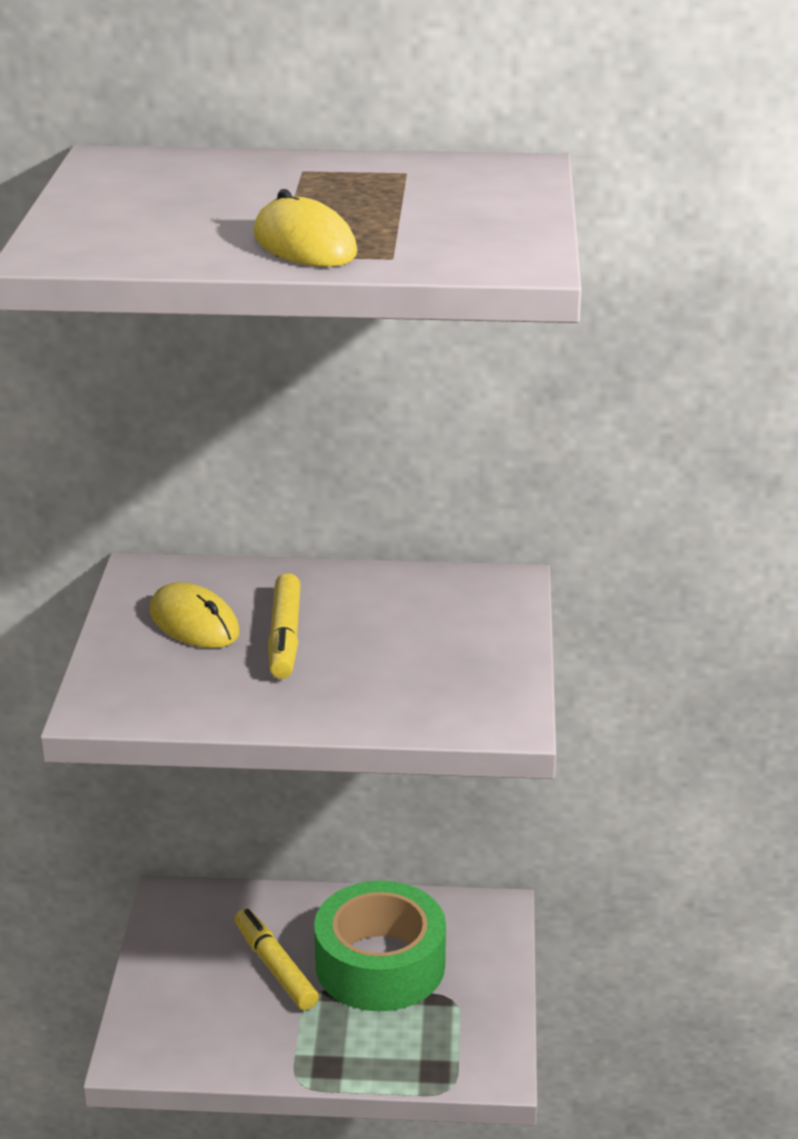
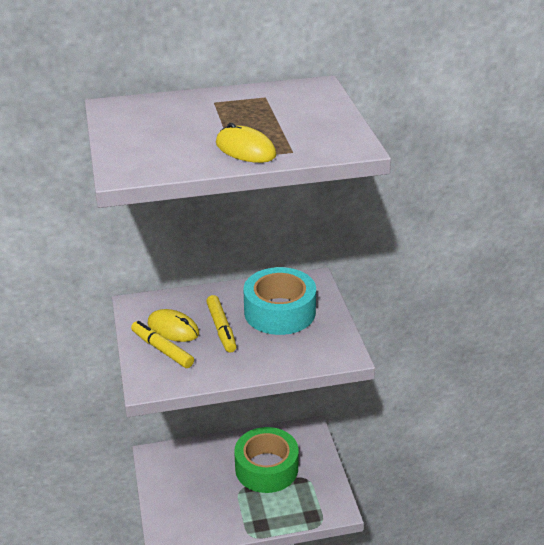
camera: 15 degrees left, 5 degrees up
yellow marker [235,909,319,1010] -> yellow marker moved to [131,321,194,368]
none -> turquoise tape [243,267,316,335]

